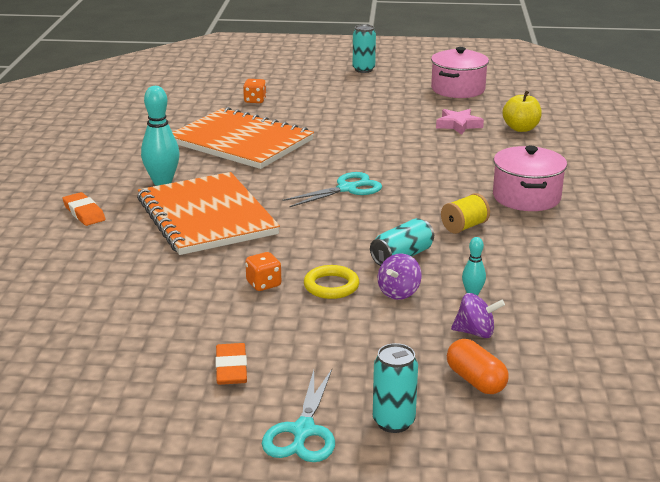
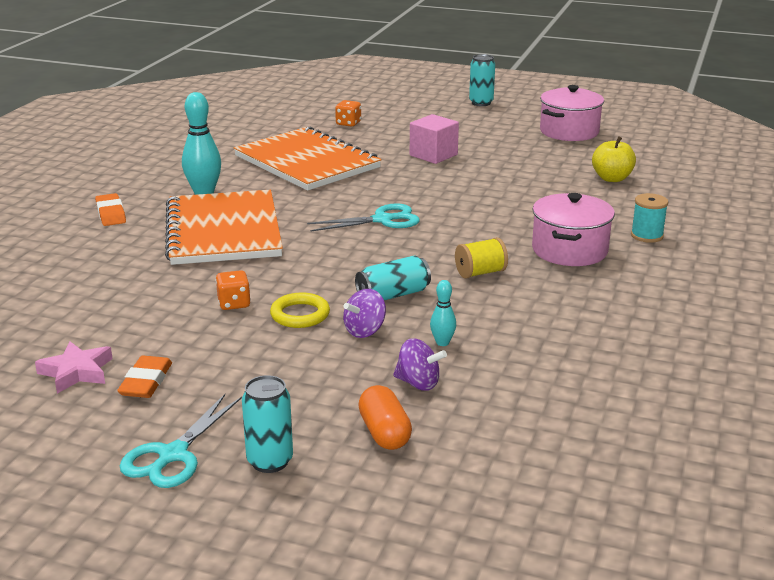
camera: 15 degrees right, 0 degrees up
pink star [436,109,484,135] -> pink star moved to [35,342,113,394]
none -> pink cube [410,114,459,164]
none -> turquoise spool [631,193,668,243]

